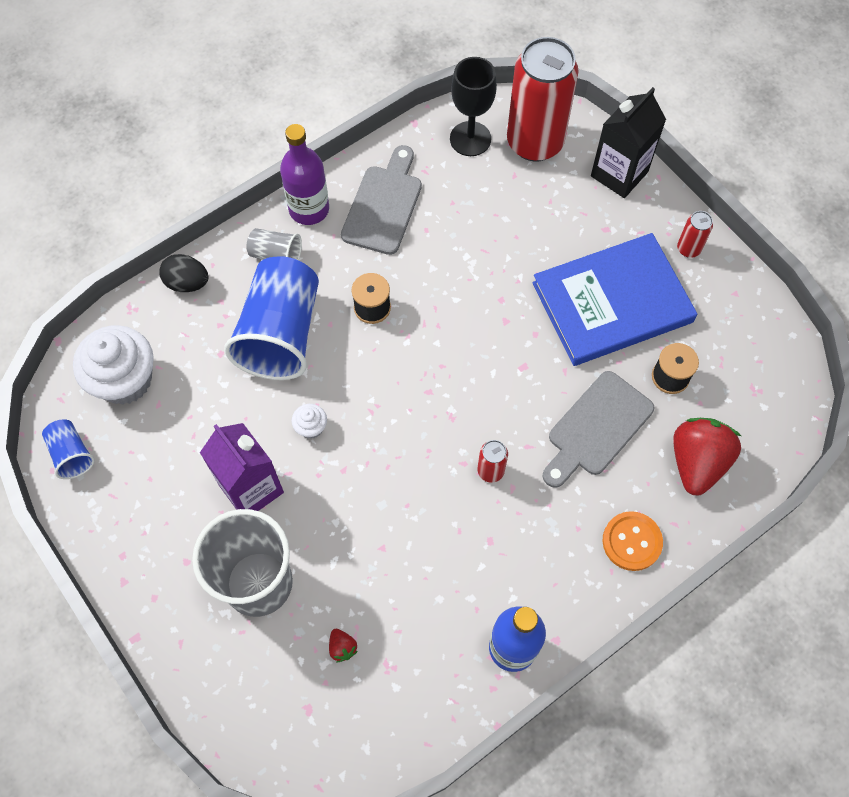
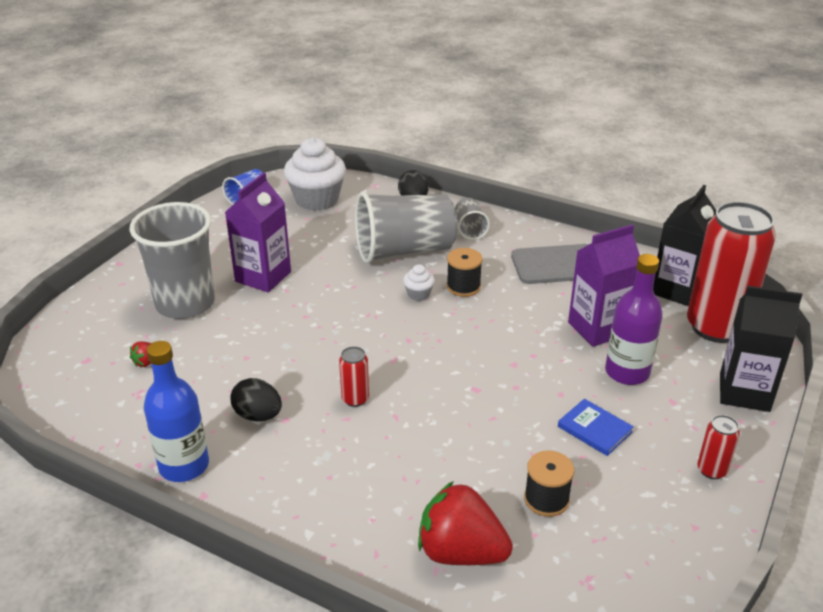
camera: 65 degrees right, 30 degrees down
blue cup [224,256,319,380] -> grey cup [355,192,457,264]
purple bottle [280,124,329,225] -> purple bottle moved to [605,254,663,385]
white cupcake [292,404,327,439] -> white cupcake moved to [403,265,435,301]
black goblet [450,57,497,156] -> black carton [653,185,716,306]
blue book [532,233,697,366] -> blue book [558,399,634,456], size x0.40
grey cutting board [543,371,654,488] -> none
orange button [602,511,663,571] -> none
red strawberry [673,418,741,496] -> red strawberry turned 150 degrees counterclockwise [418,481,513,565]
none -> black egg [230,378,282,421]
none -> purple carton [568,225,640,347]

